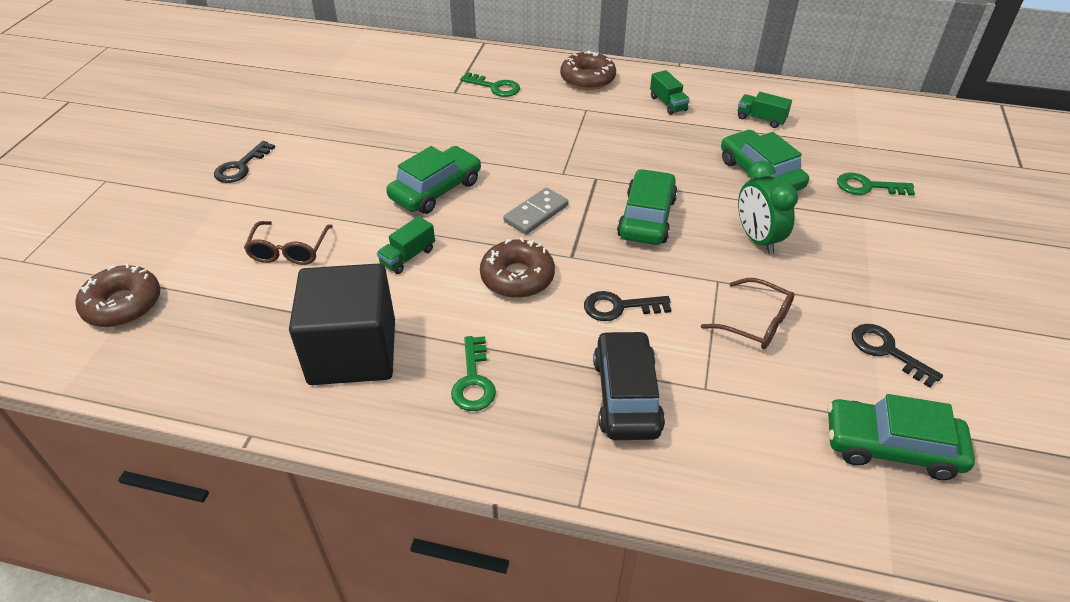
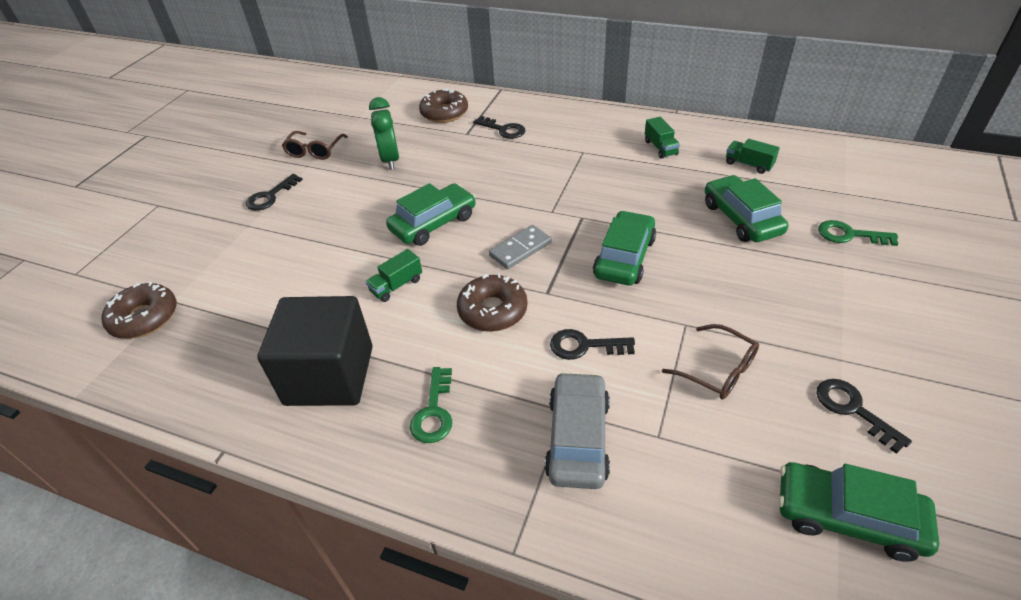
camera: 10 degrees right, 0 degrees up
brown glasses [244,221,333,265] -> brown glasses moved to [282,131,348,160]
green key [460,72,520,97] -> black key [473,116,525,139]
brown donut [560,50,616,90] -> brown donut moved to [419,88,468,123]
black car [593,330,665,440] -> grey car [545,372,610,489]
green clock [738,161,798,254] -> green clock moved to [369,97,399,170]

